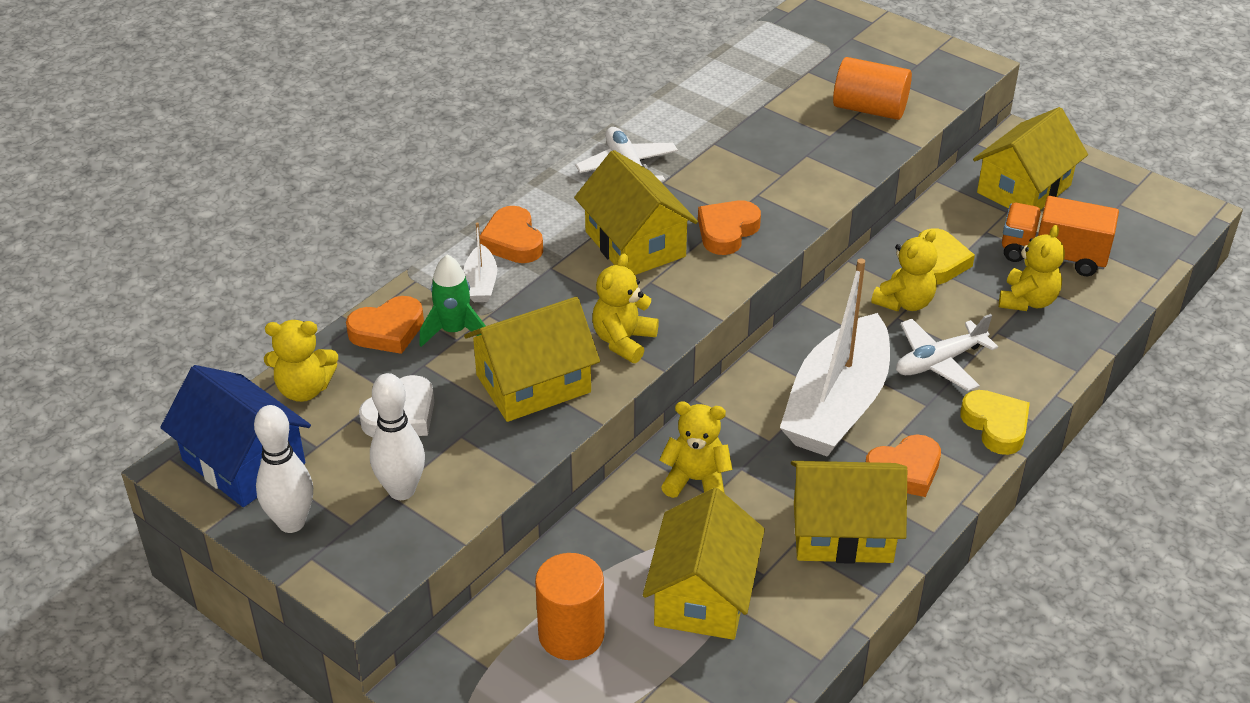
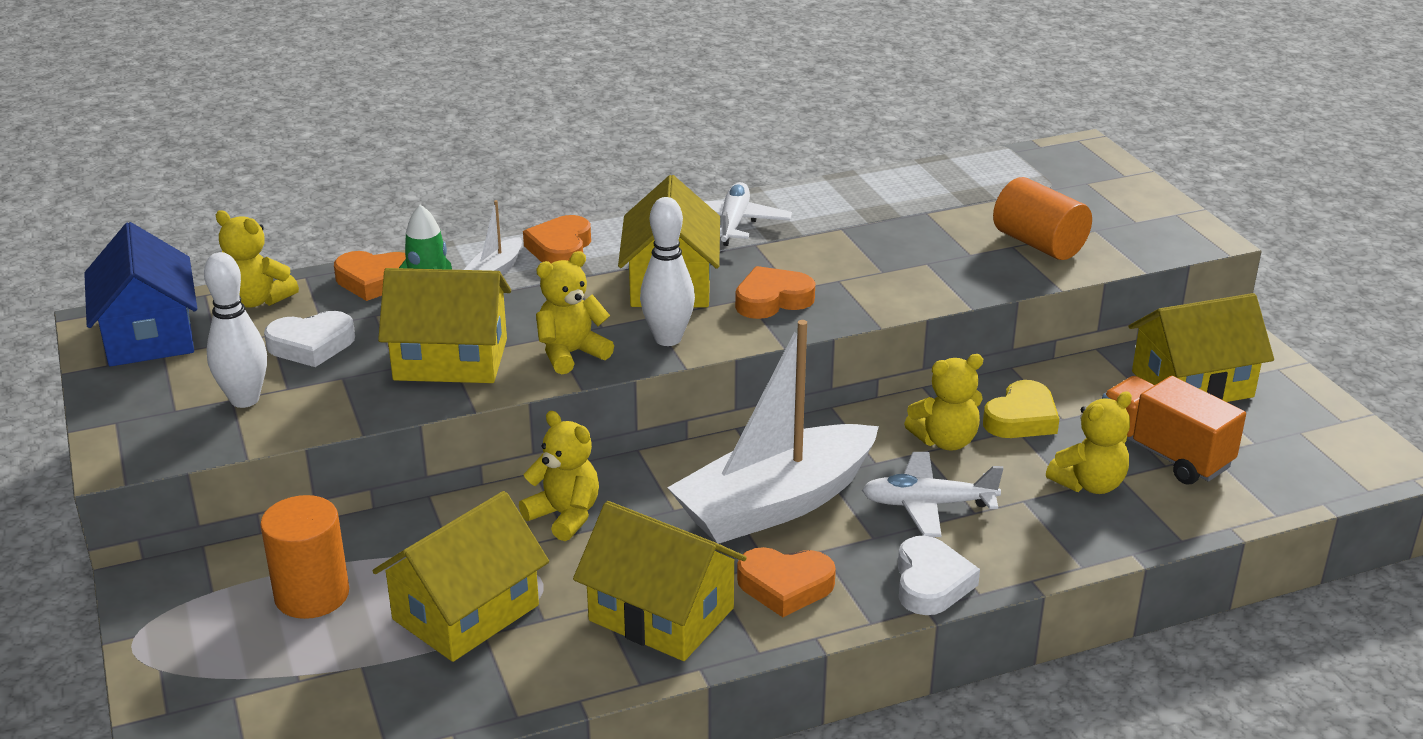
camera: 30 degrees right, 10 degrees down
white bowling pin [254,405,313,533] -> white bowling pin moved to [640,197,695,346]
yellow heart [960,390,1030,455] -> white heart [898,536,980,615]

